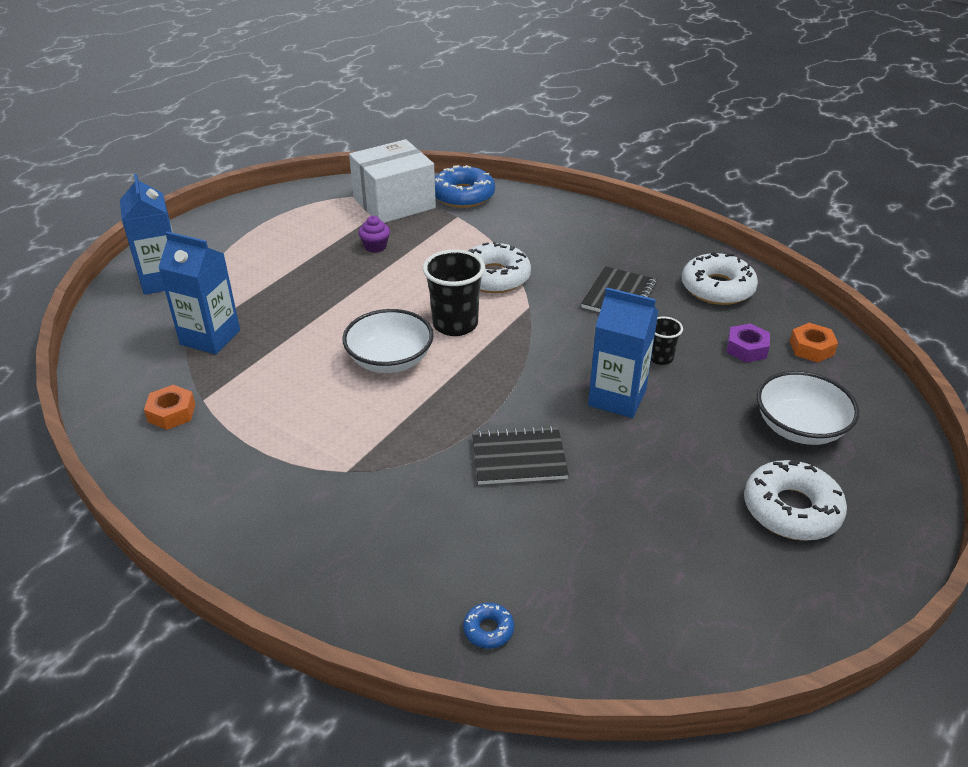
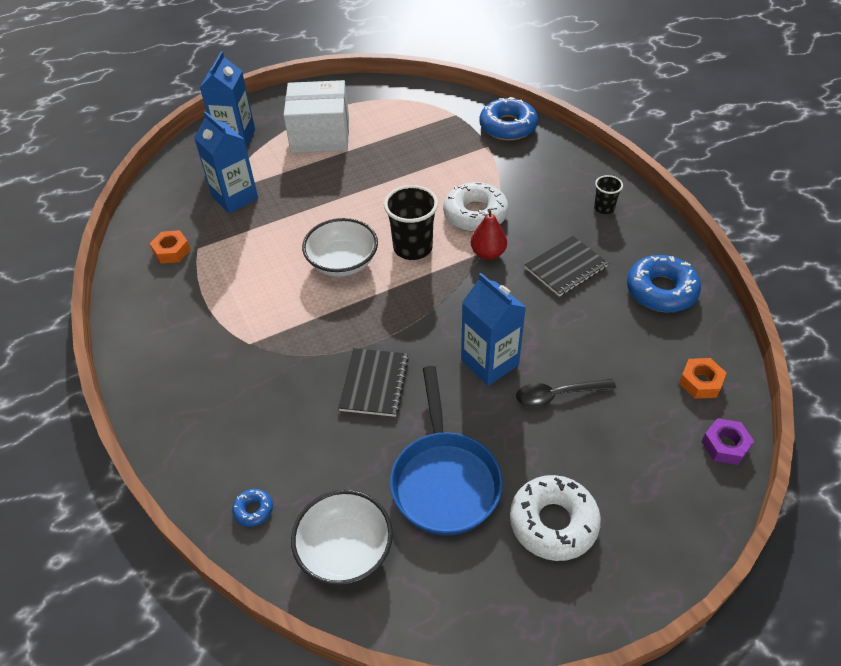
camera: 30 degrees right, 10 degrees up
white box [349,139,436,223] -> white box moved to [284,80,349,153]
purple cupcake [359,216,390,253] -> none
black notebook [472,426,569,485] -> black notebook turned 75 degrees clockwise [338,348,409,417]
black cup [651,317,683,365] -> black cup moved to [594,175,623,214]
white donut [682,252,758,305] -> blue donut [627,255,701,313]
purple nut [727,323,770,363] -> purple nut moved to [701,418,754,465]
white bowl [757,371,859,445] -> white bowl moved to [291,490,393,585]
none -> blue pan [390,366,503,536]
none -> red pear [471,209,507,260]
none -> black spoon [516,379,616,407]

